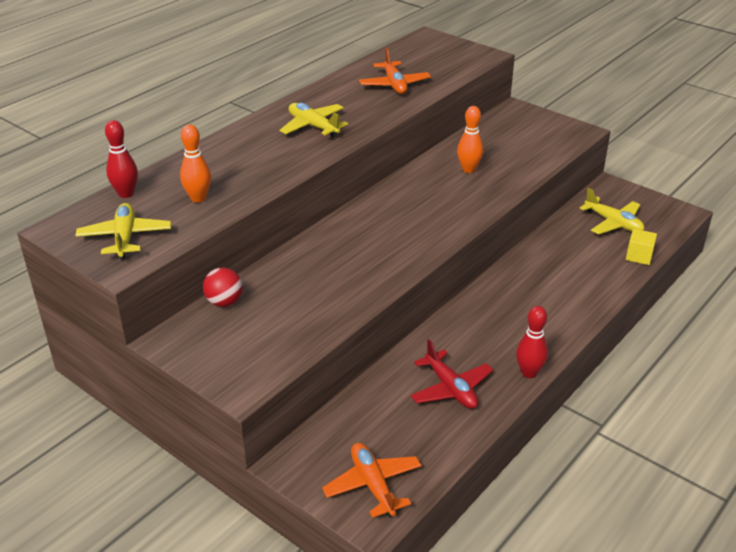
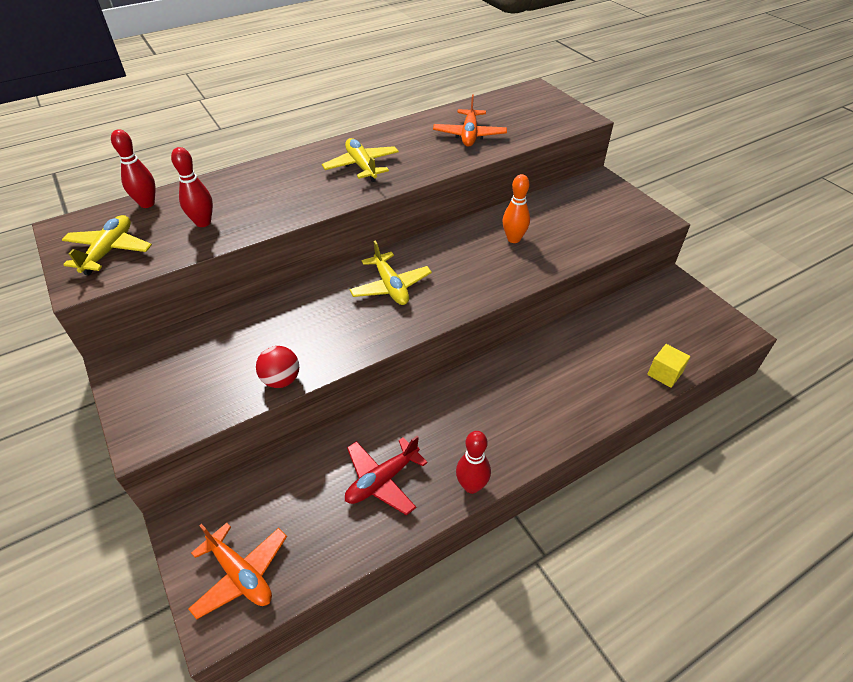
camera: 20 degrees right, 10 degrees up
orange bowling pin [180,124,211,203] -> red bowling pin [171,147,213,227]
red ball [203,268,243,307] -> red ball moved to [256,346,299,388]
orange plane [322,443,422,518] -> orange plane turned 135 degrees clockwise [188,523,287,619]
red plane [410,339,493,409] -> red plane turned 60 degrees clockwise [345,436,428,515]
yellow plane [579,188,644,234] -> yellow plane moved to [349,241,432,305]

